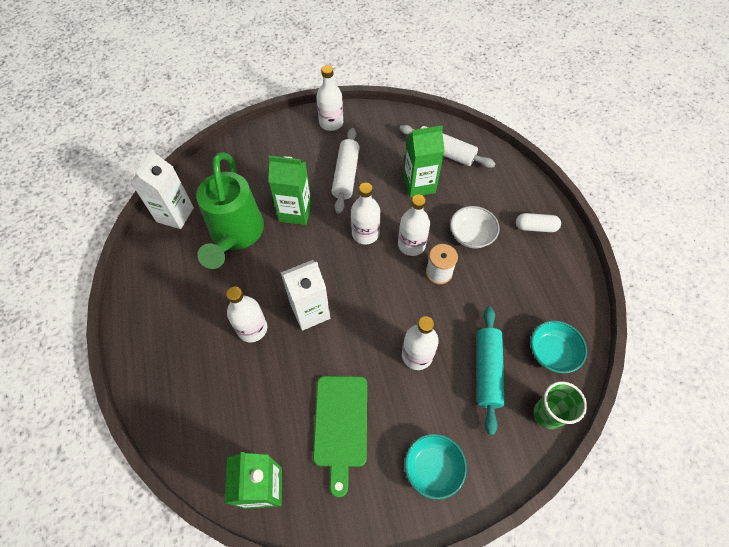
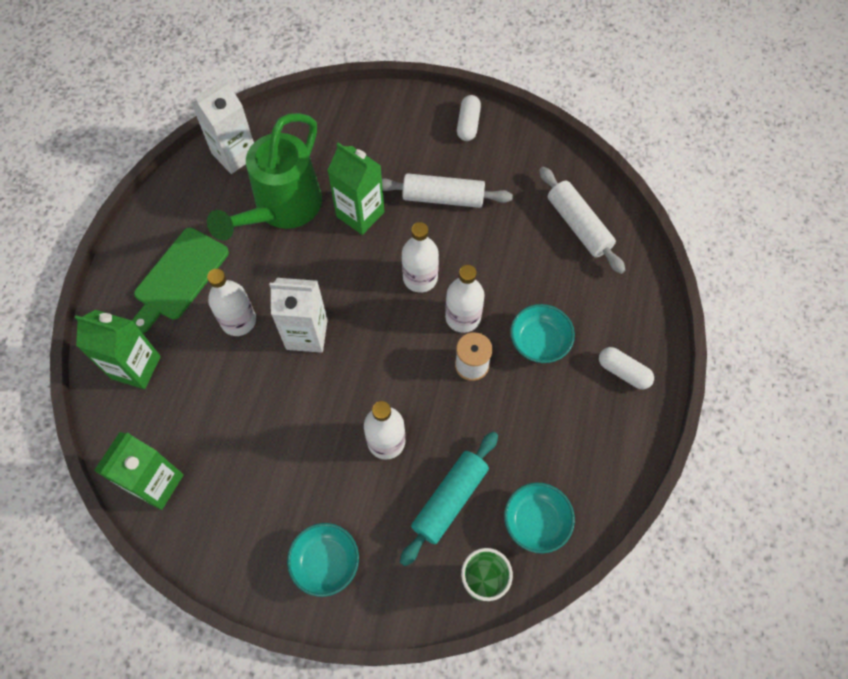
camera: 30 degrees right, 5 degrees up
green cutting board [313,376,367,497] -> green cutting board moved to [132,228,229,333]
white bottle [317,65,343,131] -> white capsule [457,95,481,141]
white rolling pin [331,128,360,214] -> white rolling pin turned 60 degrees clockwise [382,173,513,208]
green carton [403,125,444,198] -> green carton moved to [74,310,161,389]
white bowl [450,206,500,248] -> turquoise bowl [510,304,575,363]

